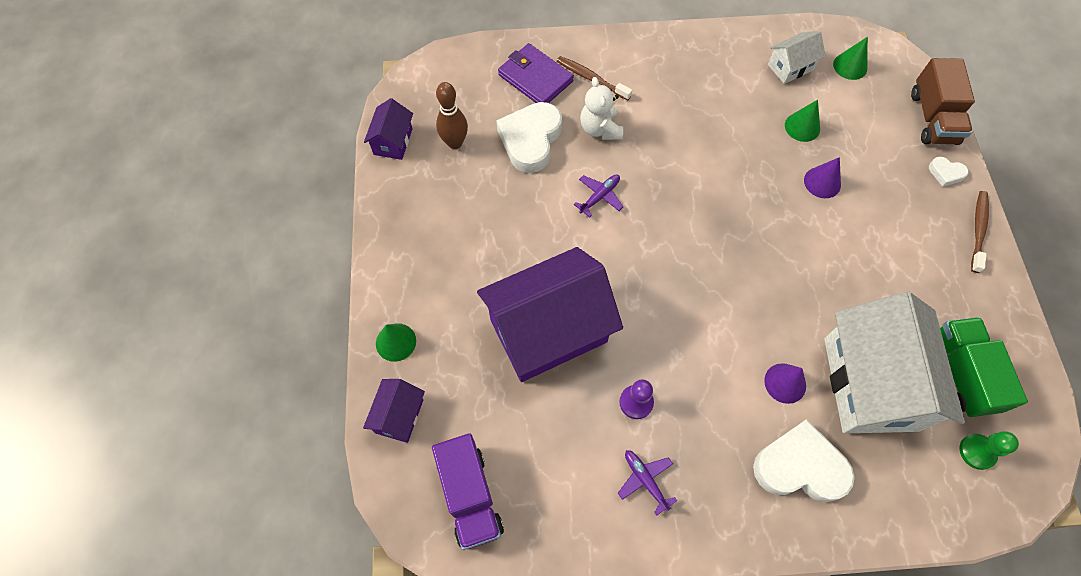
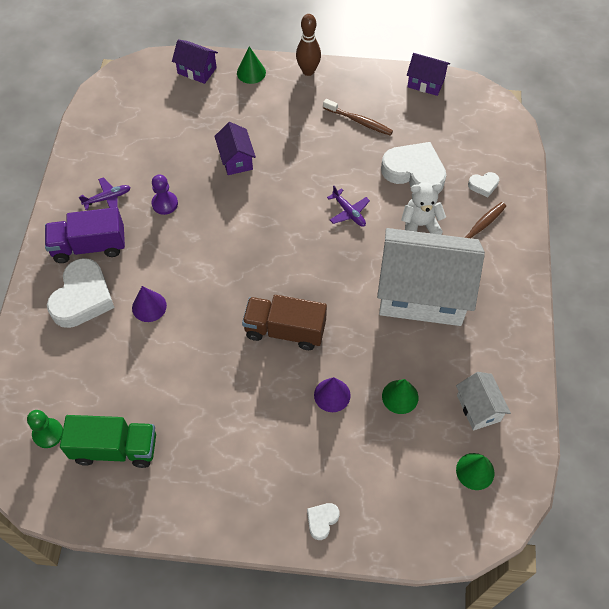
camera: 100 degrees right, 5 degrees down
purple truck [432,433,504,550] -> purple truck moved to [45,207,125,263]
brown bowling pin [436,82,468,149] -> brown bowling pin moved to [296,14,321,76]
purple house [477,247,623,382] -> purple house [214,122,256,175], size x0.45
purple wallet [498,43,574,103] -> white heart [468,172,499,197]
white house [824,292,965,433] -> white house moved to [377,228,485,326]
brown truck [911,58,975,145] -> brown truck moved to [242,295,327,350]
brown toothbrush [971,191,989,273] -> brown toothbrush moved to [323,99,393,135]

